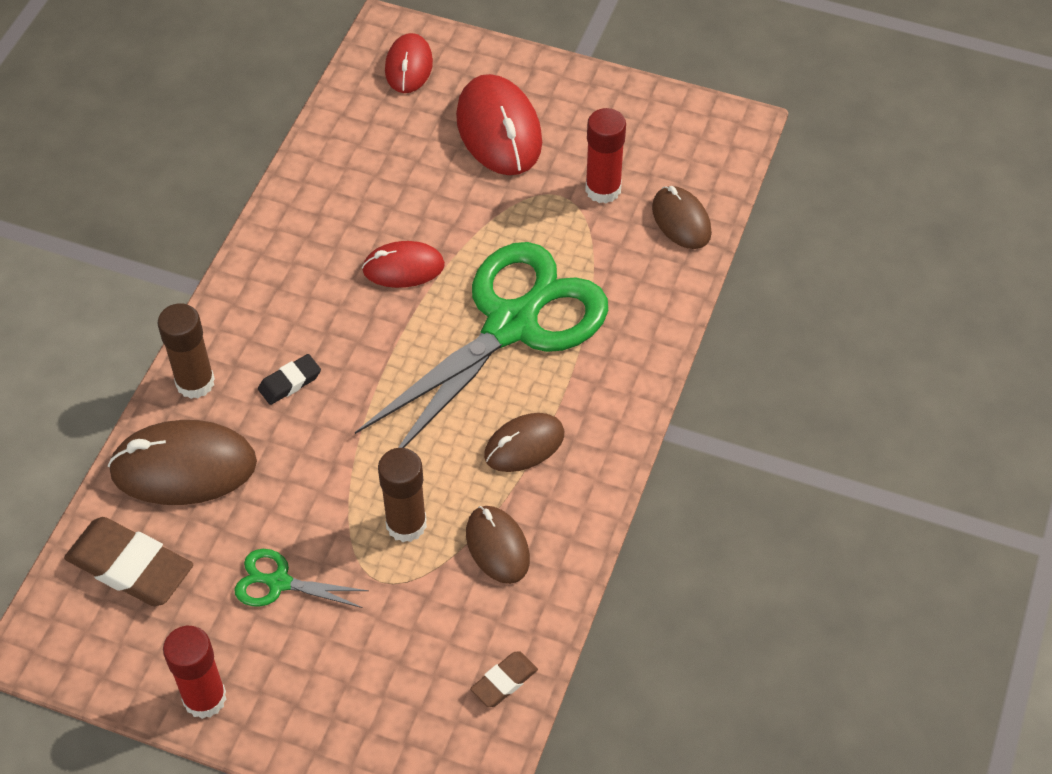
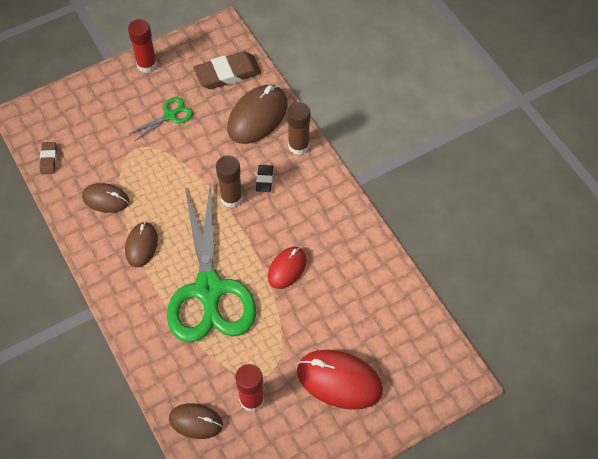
camera: 130 degrees right, 5 degrees up
brown glue stick [378,448,427,542] -> brown glue stick moved to [216,156,243,208]
red mouse [385,33,433,93] -> none

